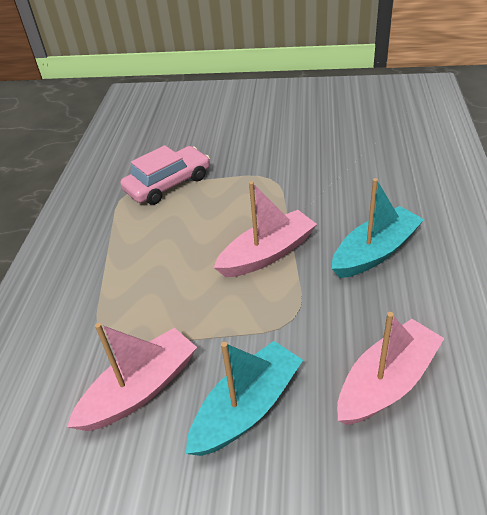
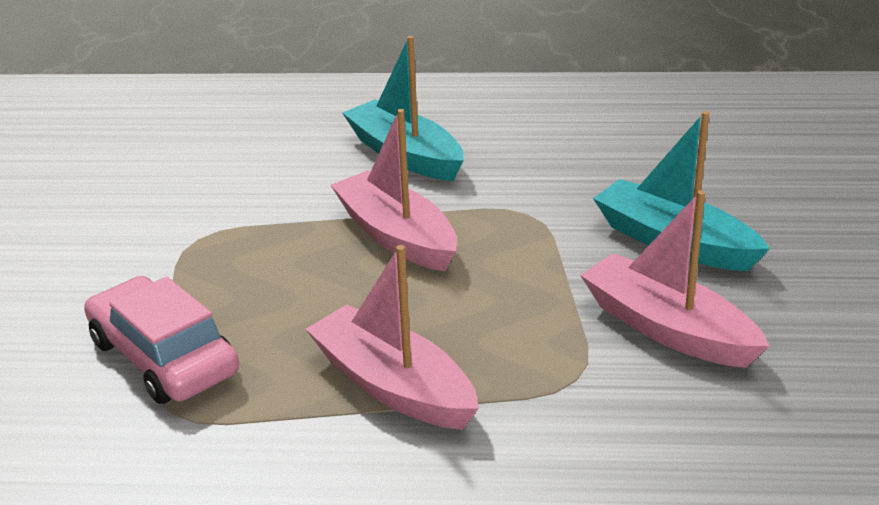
camera: 95 degrees left, 10 degrees down
pink boat [337,312,445,425] -> pink boat moved to [306,245,479,430]

